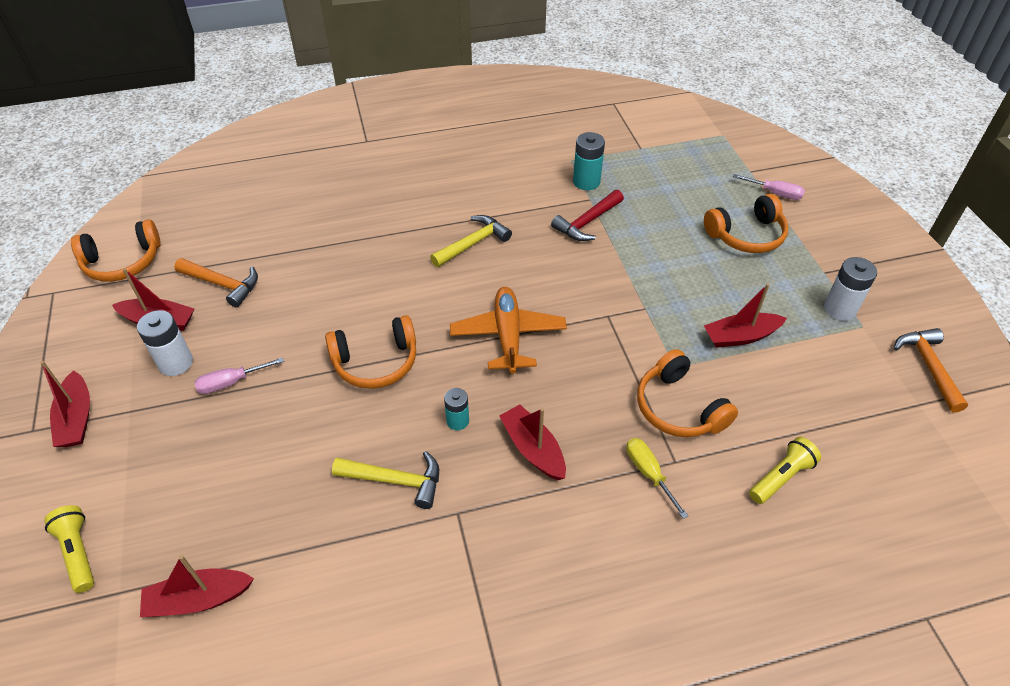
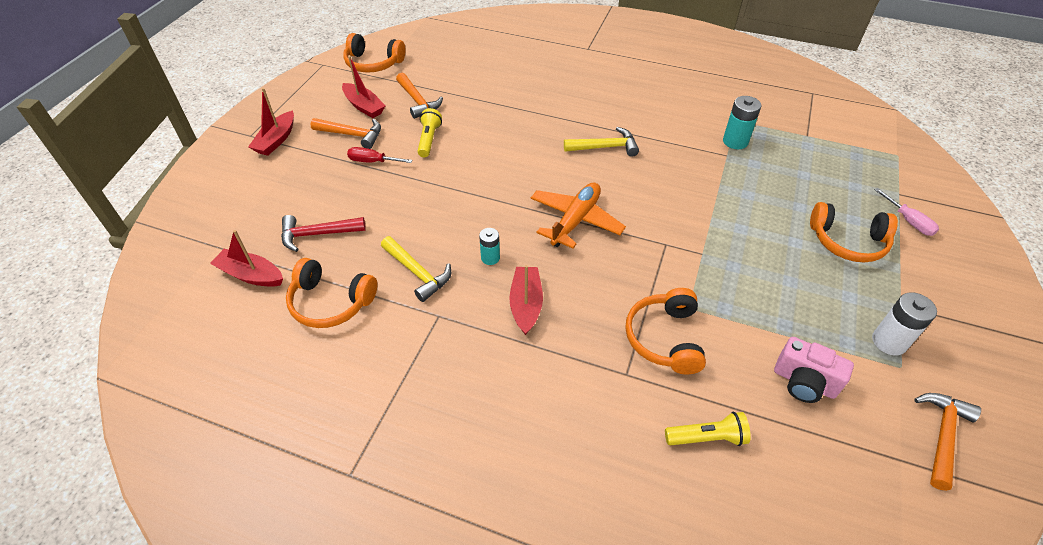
camera: 35 degrees right, 0 degrees up
yellow flashlight [44,505,94,593] -> yellow flashlight moved to [417,108,442,157]
white battery [137,310,193,376] -> orange hammer [311,118,381,149]
pink screwdriver [194,357,284,394] -> red screwdriver [347,147,413,163]
orange headphones [325,315,416,389] -> orange headphones moved to [286,258,377,328]
red hammer [551,190,624,241] -> red hammer moved to [281,215,366,252]
yellow screwdriver [626,438,688,519] -> none
red boat [704,283,787,348] -> none
none -> pink camera [774,337,854,403]

